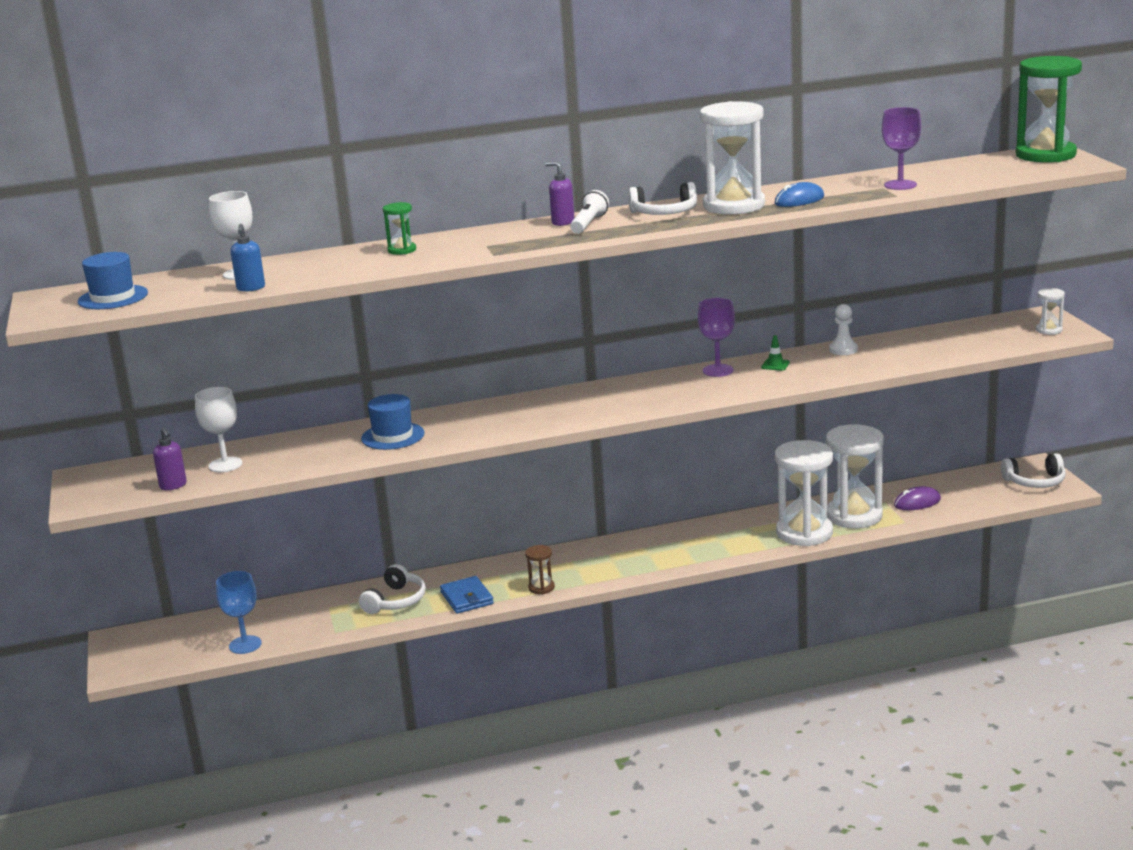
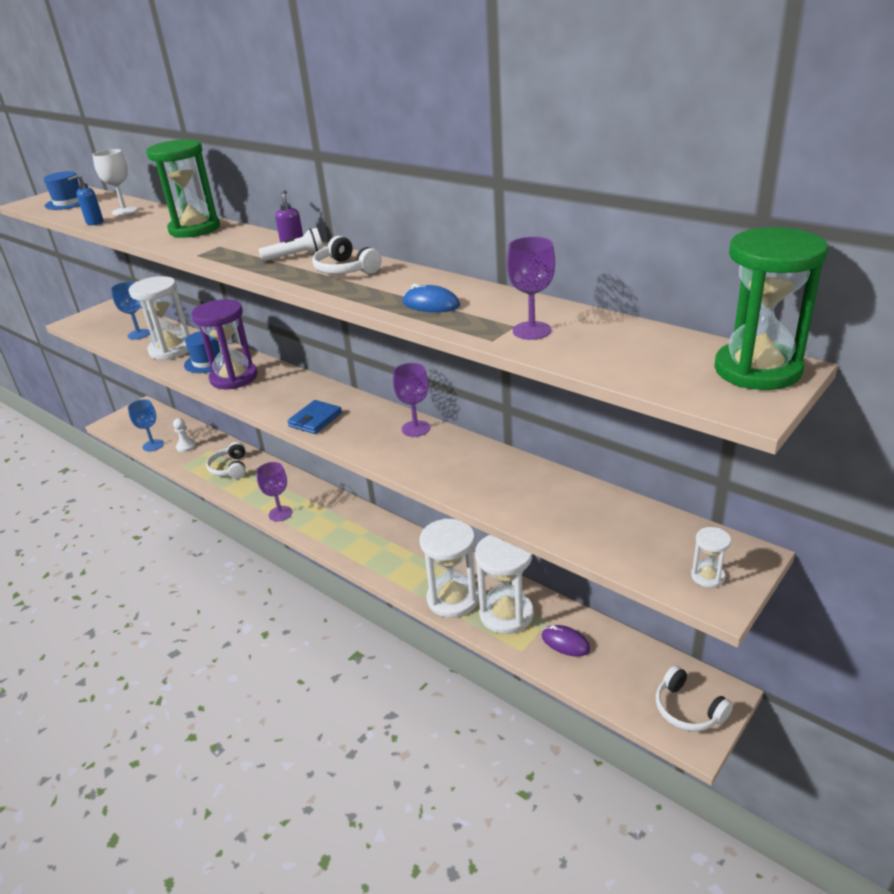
camera: 55 degrees right, 10 degrees up
purple soap dispenser [153,427,187,490] -> none
white goblet [195,387,242,472] -> blue goblet [111,282,150,340]
white headphones [359,564,426,614] -> white headphones turned 90 degrees clockwise [206,442,246,479]
green hourglass [383,202,416,255] -> green hourglass [146,139,220,238], size x2.23
blue wallet [440,576,494,614] -> blue wallet moved to [287,400,342,434]
brown hourglass [525,545,555,594] -> purple goblet [256,462,292,522]
white hourglass [700,101,765,214] -> white hourglass moved to [128,276,190,360]
green traffic cone [761,335,790,371] -> none
white pawn [829,304,858,355] -> white pawn moved to [173,418,196,452]
none -> purple hourglass [191,299,257,389]

